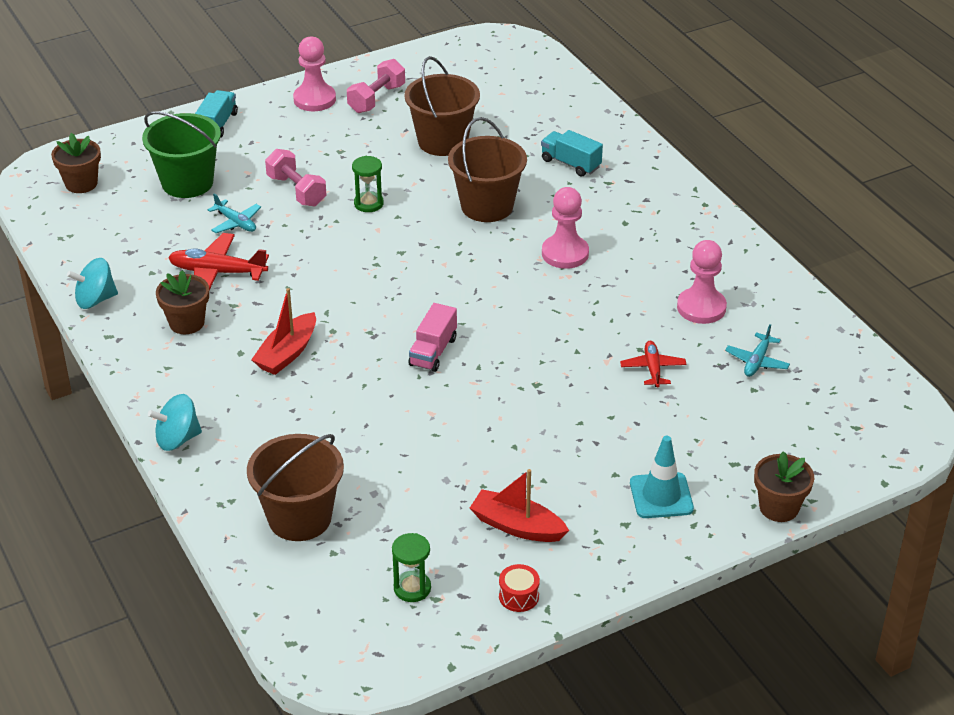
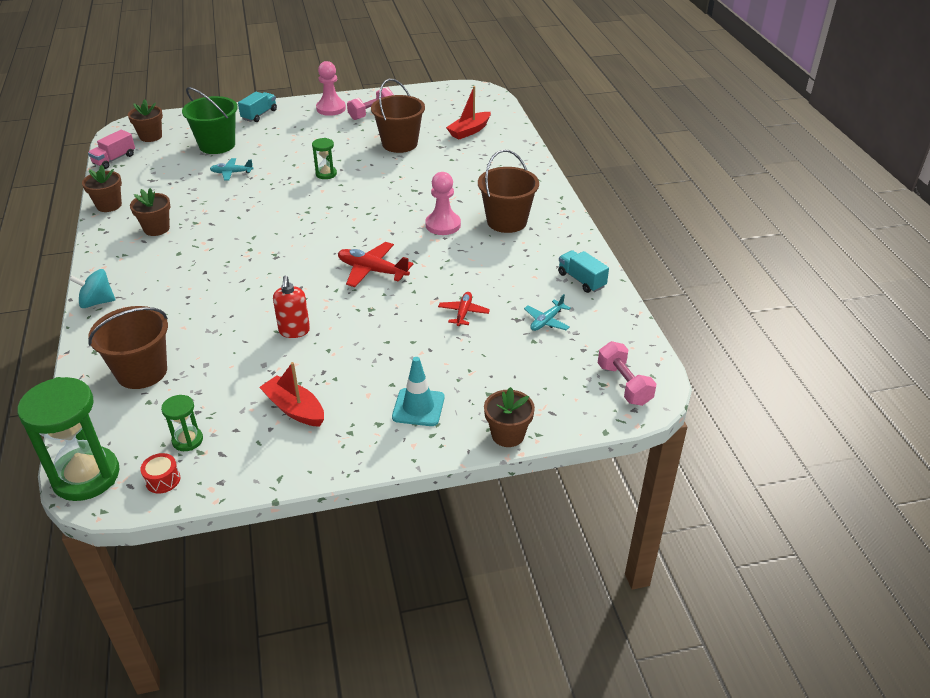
camera: 15 degrees right, 0 degrees up
turquoise spinning top [67,258,118,309] -> brown flower pot [82,165,122,212]
red plane [168,233,269,290] -> red plane moved to [338,242,413,287]
turquoise plane [207,193,261,233] -> turquoise plane turned 120 degrees clockwise [210,158,253,180]
red boat [251,288,316,375] -> red boat moved to [446,86,491,140]
pink dumbbell [265,149,326,206] -> pink dumbbell moved to [598,341,656,406]
pink truck [409,303,457,372] -> pink truck moved to [88,130,135,169]
brown bucket [448,117,527,222] -> brown bucket moved to [478,150,539,233]
red drum [499,564,540,612] -> red drum moved to [140,453,180,494]
turquoise truck [541,130,603,177] -> turquoise truck moved to [558,250,609,293]
pink pawn [677,240,727,324] -> none
none -> green hourglass [17,377,120,501]
none -> red soap dispenser [273,276,310,338]

